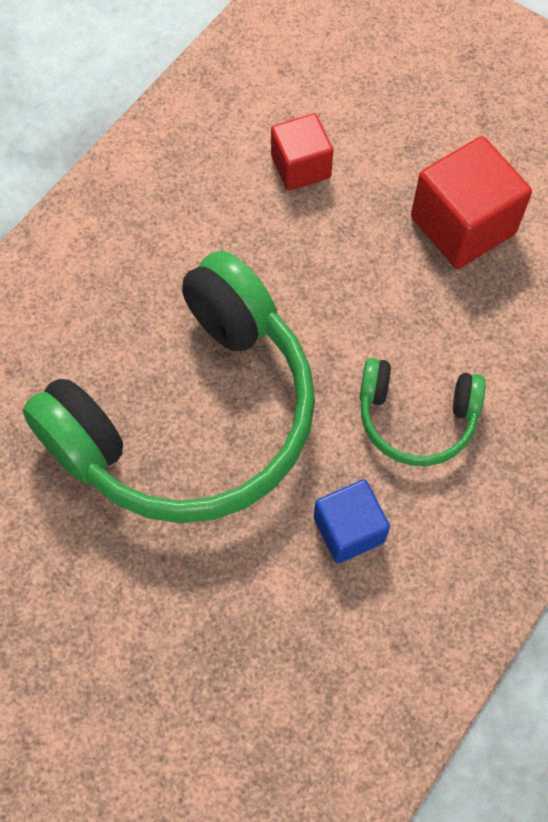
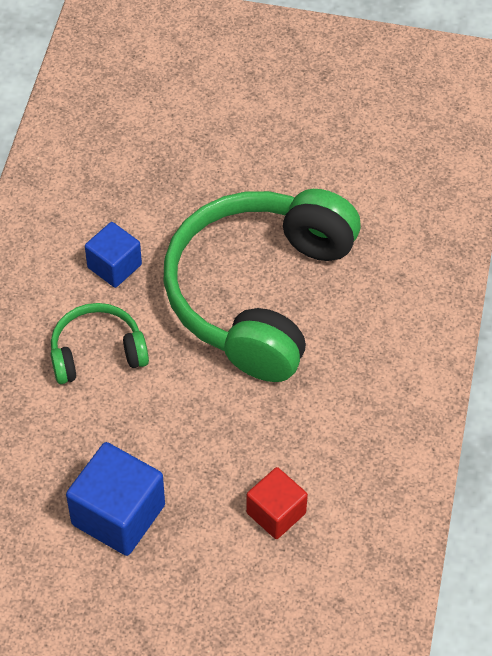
camera: 155 degrees right, 10 degrees down
red cube [411,136,532,269] -> blue cube [66,442,165,556]

